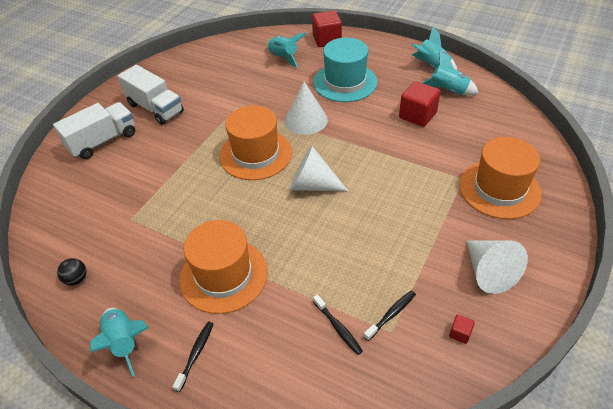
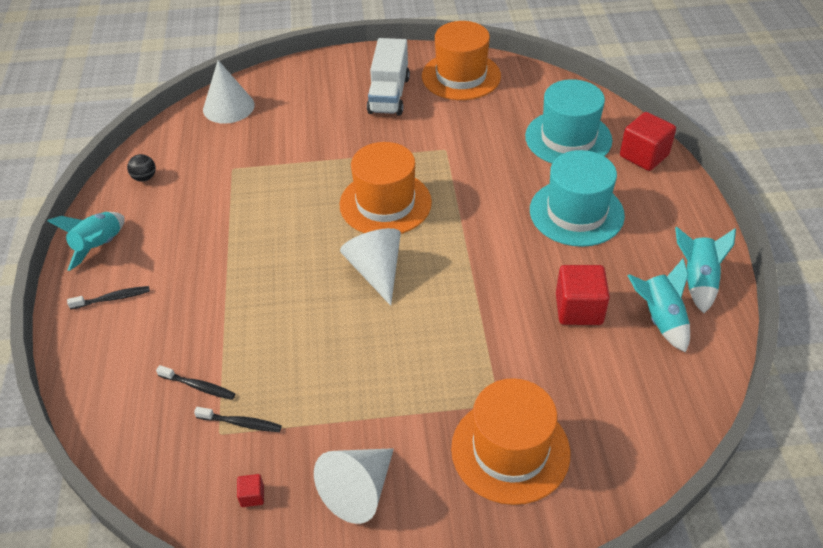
camera: 55 degrees right, 0 degrees up
white truck [53,102,136,159] -> none
orange hat [179,220,268,314] -> orange hat moved to [422,21,501,100]
turquoise rocket [267,33,306,68] -> turquoise hat [525,79,613,163]
white cone [285,82,328,135] -> white cone moved to [203,60,255,123]
black toothbrush [313,295,363,355] -> black toothbrush turned 90 degrees counterclockwise [156,365,235,400]

